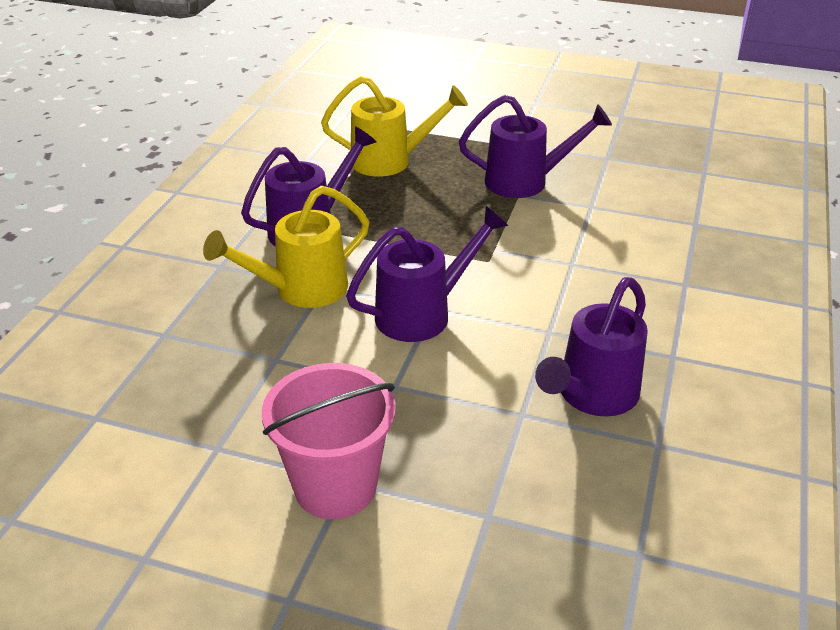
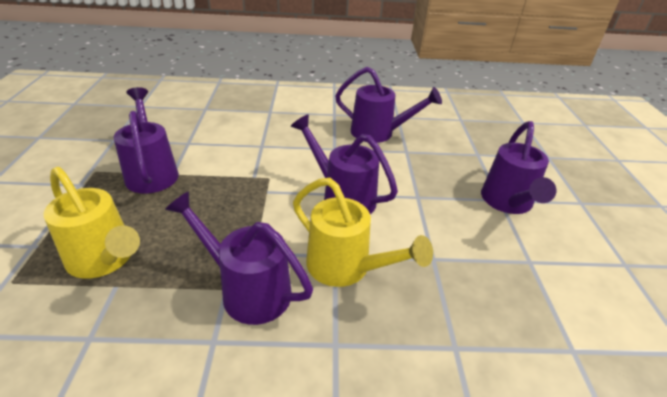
camera: 110 degrees left, 0 degrees up
pink bucket [262,363,396,519] -> purple watering can [481,121,556,214]
yellow watering can [321,76,468,177] -> yellow watering can turned 150 degrees clockwise [43,167,140,279]

